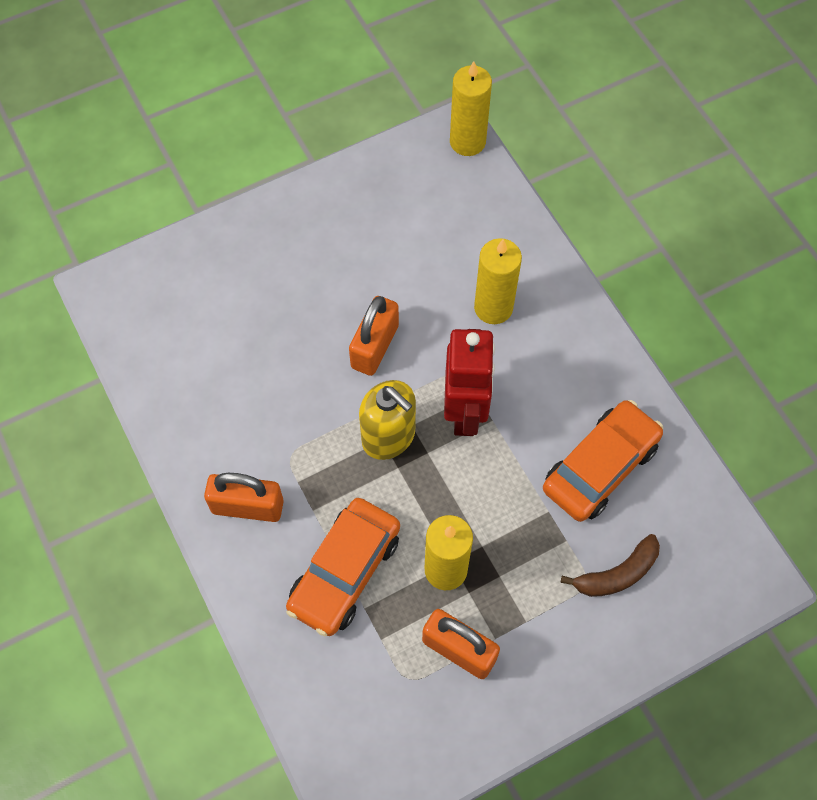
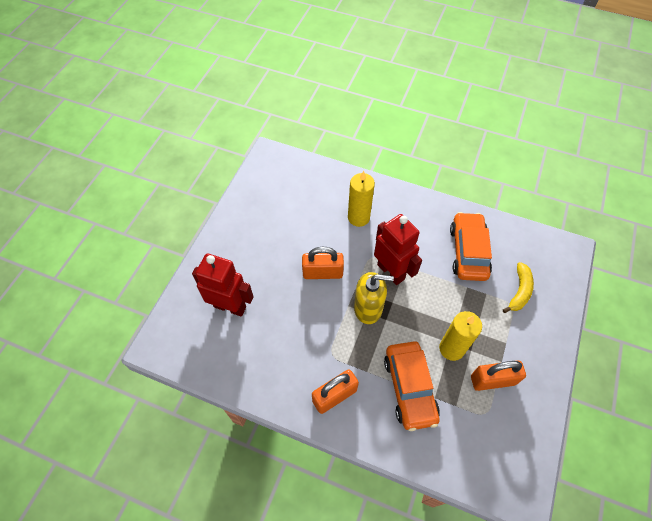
camera: 40 degrees left, 5 degrees down
orange padlock [349,296,399,376] -> orange padlock turned 75 degrees counterclockwise [302,247,344,279]
yellow candle [450,61,492,156] -> none
brown banana [561,534,660,597] -> yellow banana [503,262,534,313]
none -> red robot [192,254,254,317]

